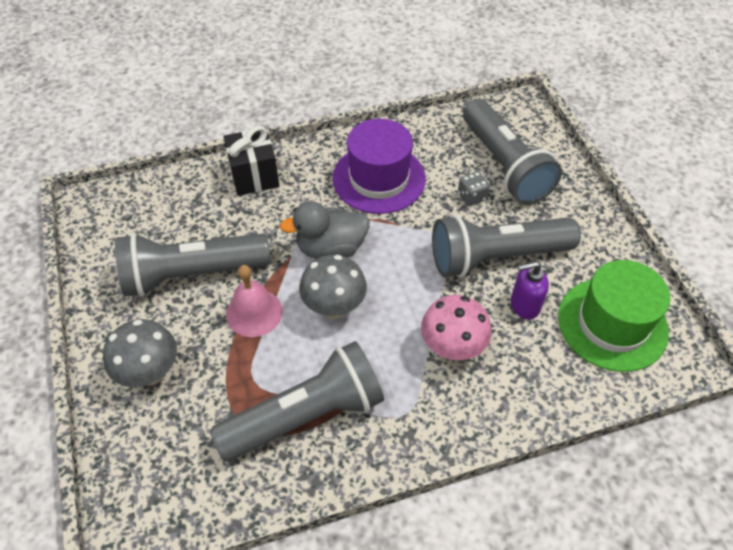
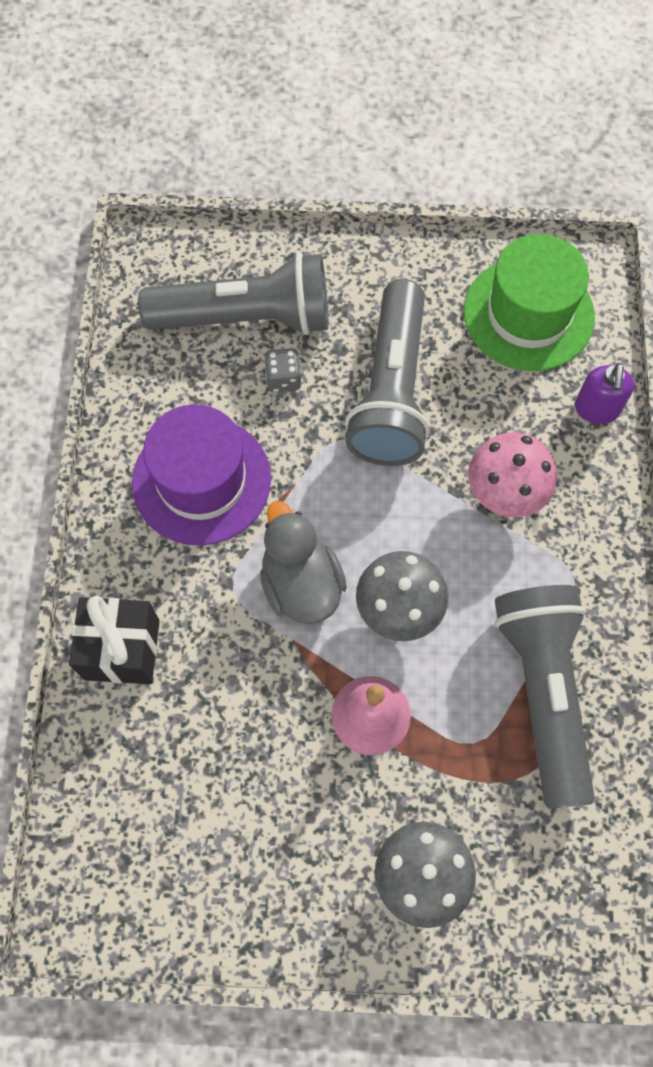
camera: 70 degrees left, 15 degrees up
grey flashlight [115,233,270,297] -> none
grey duck [280,202,370,259] -> grey duck turned 150 degrees clockwise [260,501,347,624]
purple soap dispenser [511,261,549,320] -> purple soap dispenser moved to [575,363,634,424]

